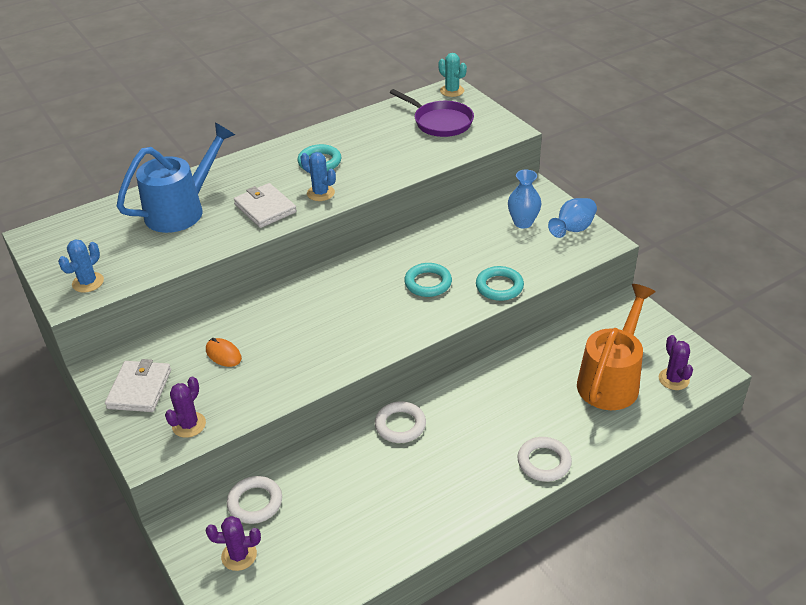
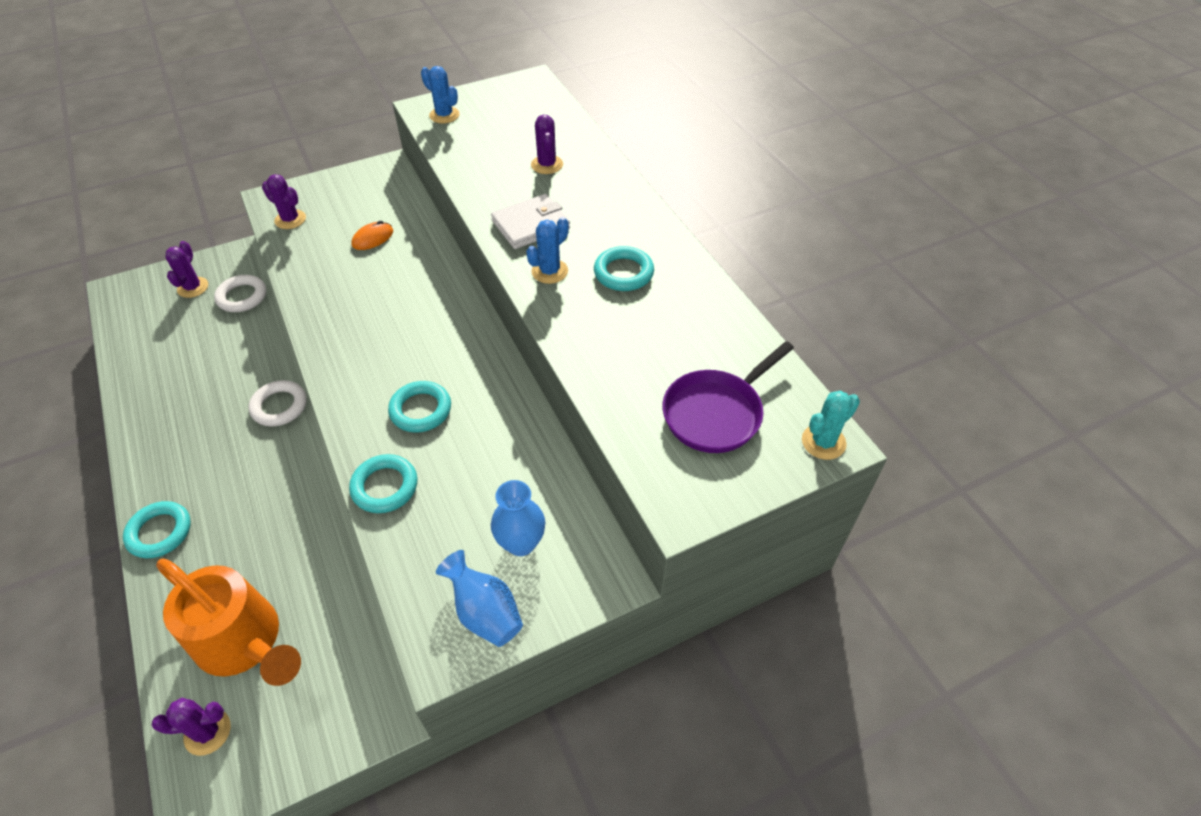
camera: 95 degrees right, 10 degrees up
white wallet [105,359,171,412] -> none
blue watering can [117,122,235,233] -> purple cactus [531,114,563,174]
white ring [518,437,572,482] -> turquoise ring [123,501,191,558]

